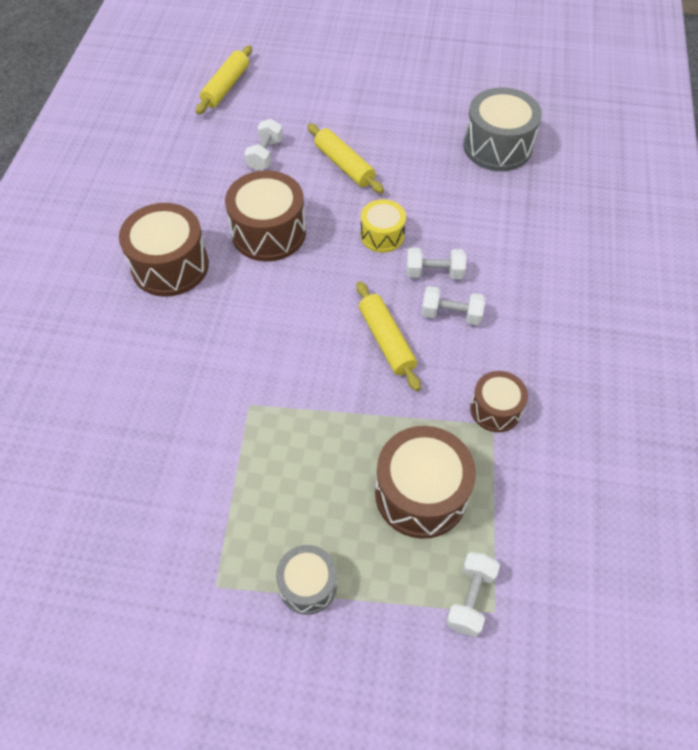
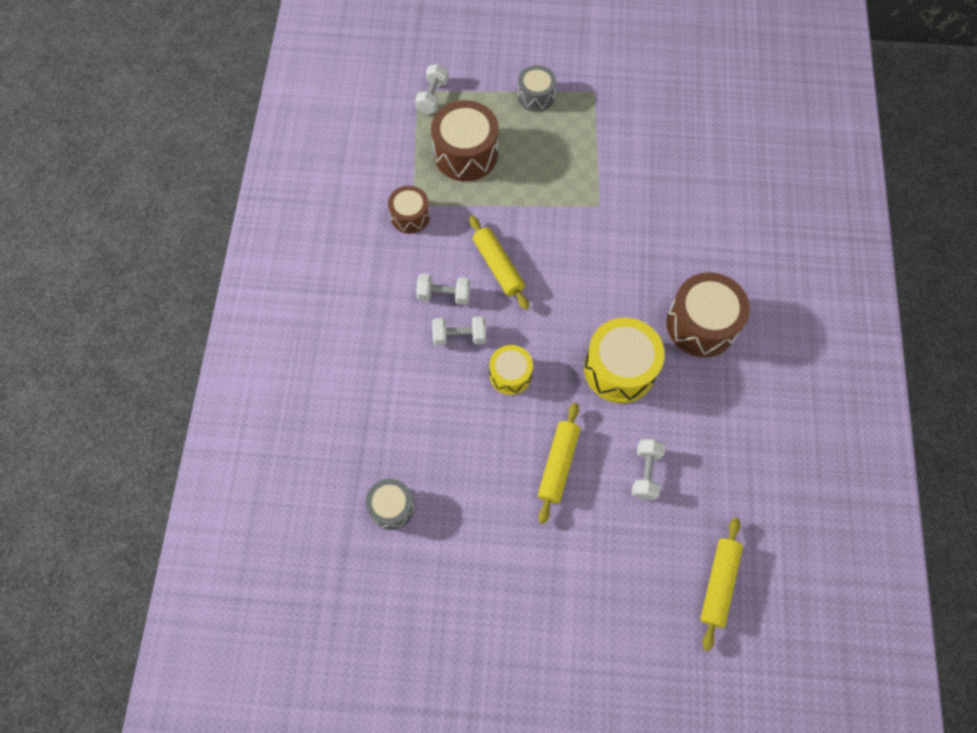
camera: 175 degrees right, 10 degrees up
brown drum [225,171,306,262] -> yellow drum [584,318,665,403]
yellow rolling pin [307,123,384,194] -> yellow rolling pin turned 60 degrees clockwise [538,403,580,524]
grey drum [464,87,542,171] -> grey drum [366,479,414,530], size x0.59

